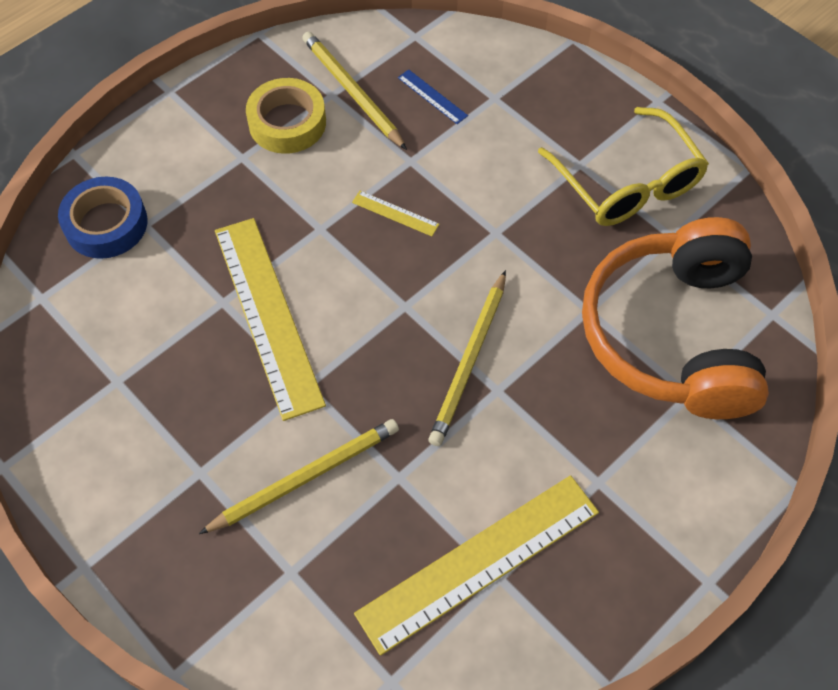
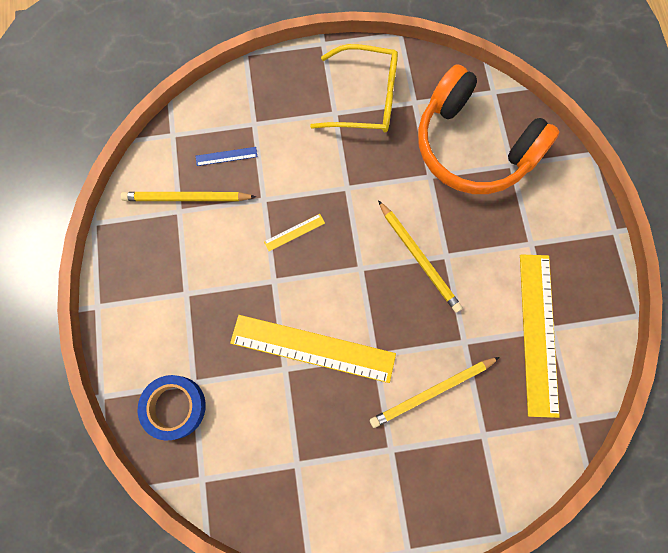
camera: 55 degrees left, 15 degrees up
yellow pencil [199,419,399,534] -> yellow pencil turned 120 degrees counterclockwise [370,357,500,428]
yellow tape [246,78,326,154] -> none

